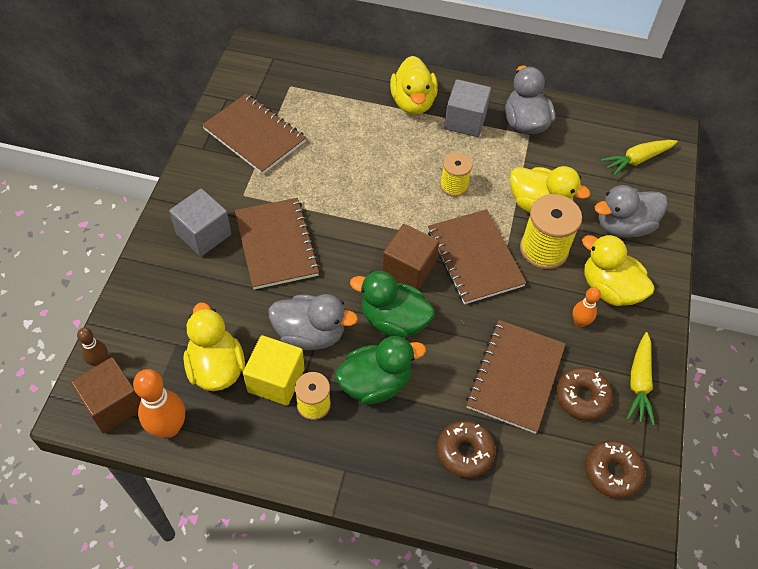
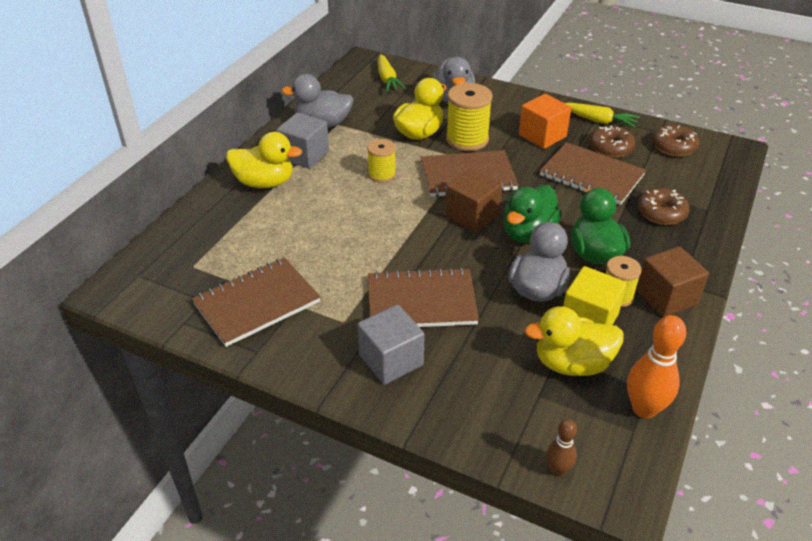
camera: 75 degrees left, 15 degrees down
brown cube [71,357,140,433] -> brown cube moved to [636,246,709,317]
orange bowling pin [573,287,601,327] -> orange cube [519,94,571,149]
yellow duck [582,234,655,306] -> none

